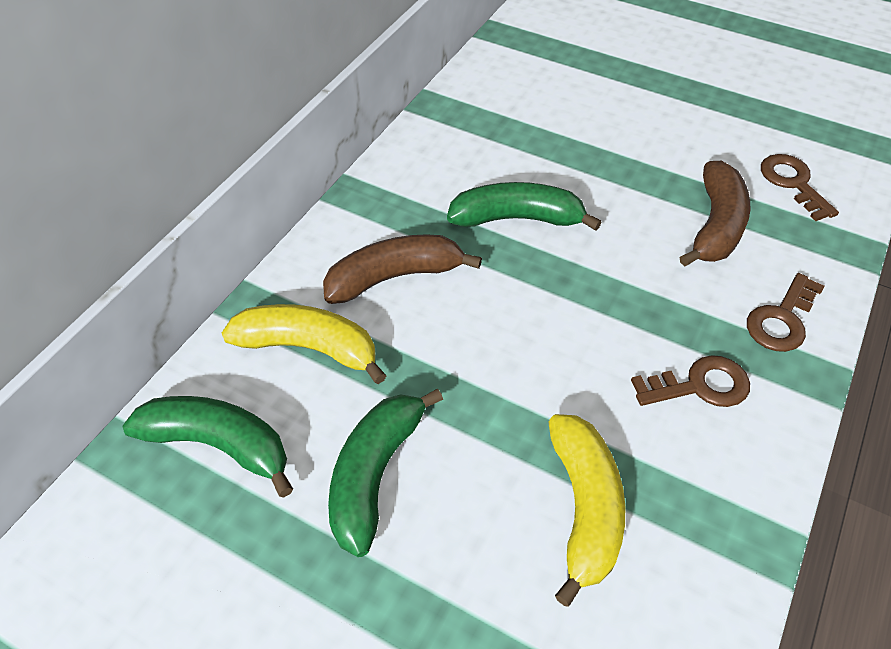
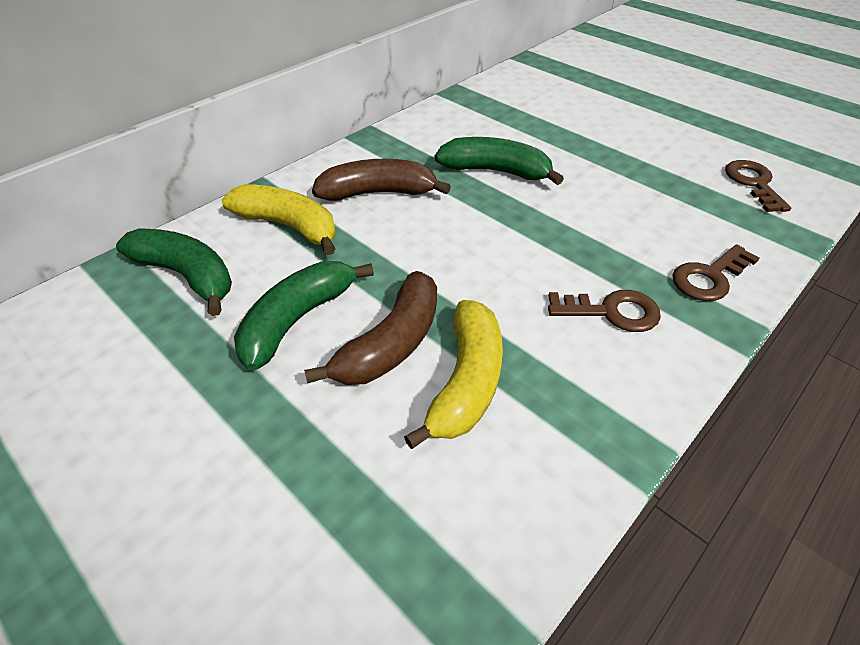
camera: 15 degrees right, 5 degrees down
brown banana [679,161,750,266] -> brown banana moved to [304,271,437,385]

